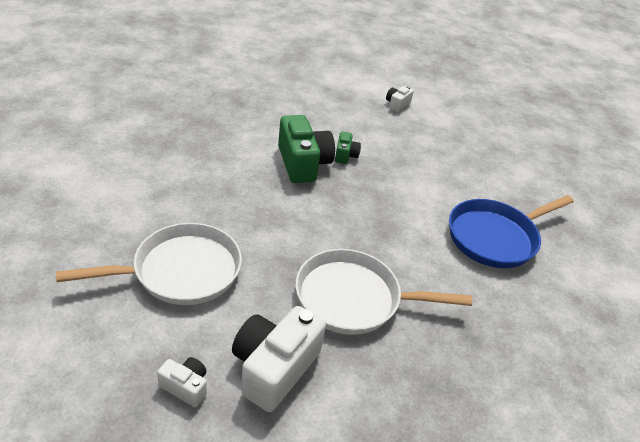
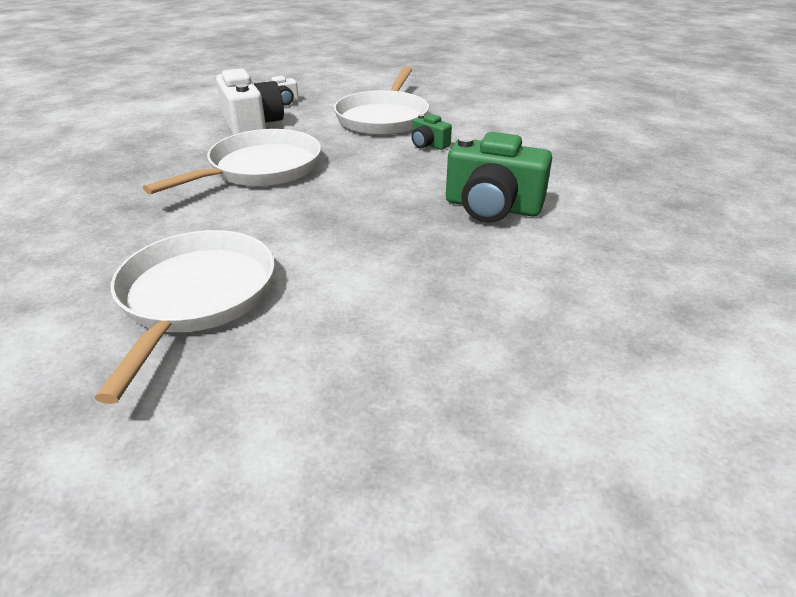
camera: 130 degrees right, 5 degrees down
green camera [335,131,361,164] -> green camera moved to [411,114,452,150]
white camera [386,86,414,112] -> none
blue pan [449,195,574,268] -> white pan [95,230,275,404]

